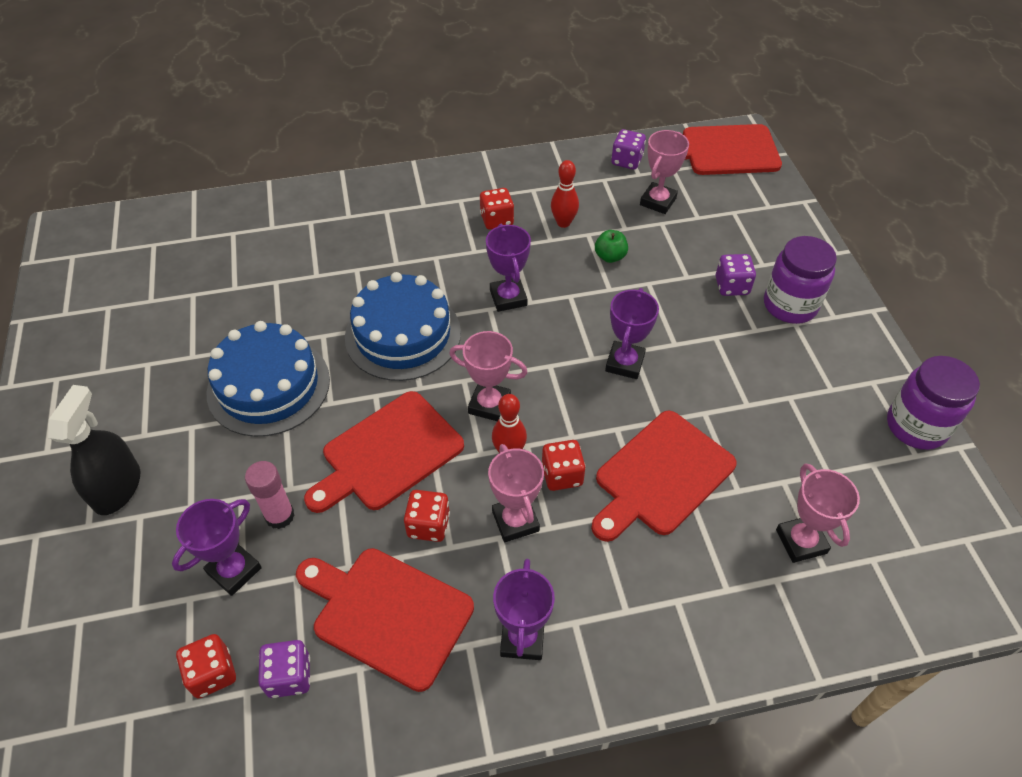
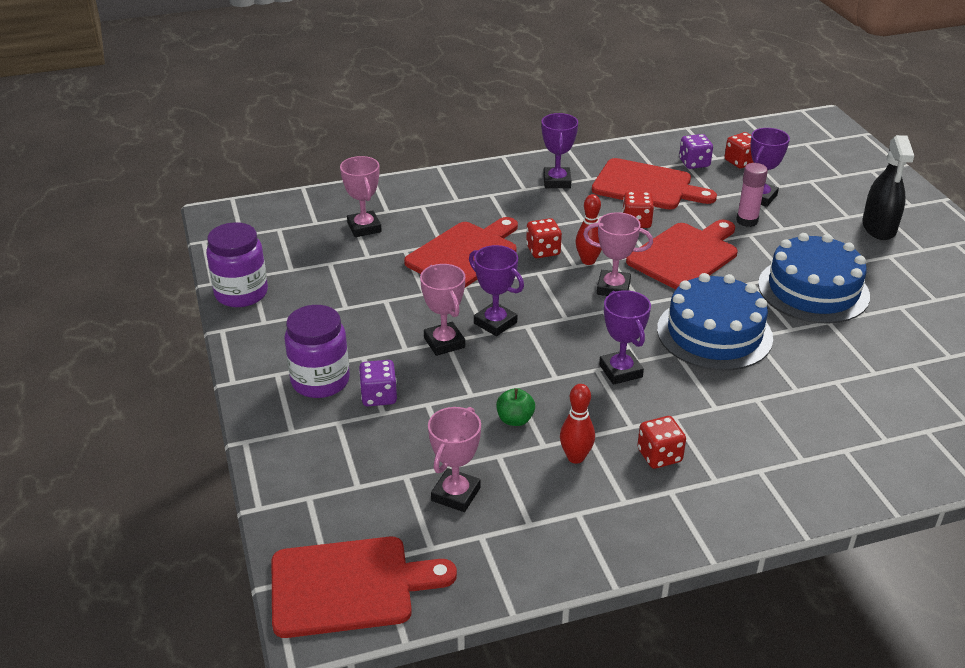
camera: 175 degrees right, 15 degrees down
pink trophy [488,444,544,542] -> pink trophy moved to [420,264,465,356]
purple trophy [605,288,659,379] -> purple trophy turned 60 degrees counterclockwise [469,245,524,336]
purple dice [611,129,646,170] -> none

